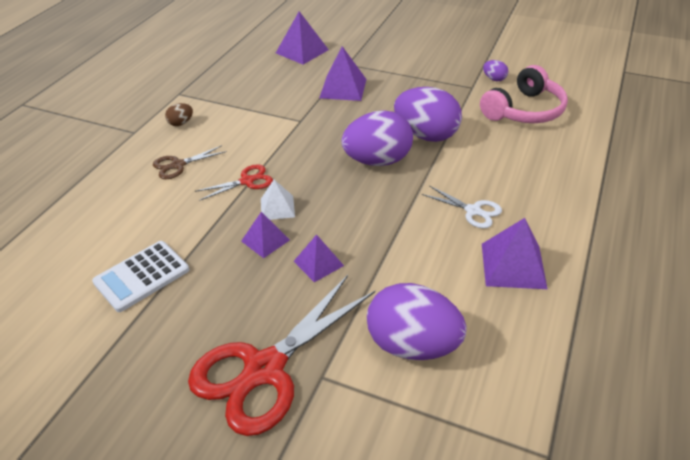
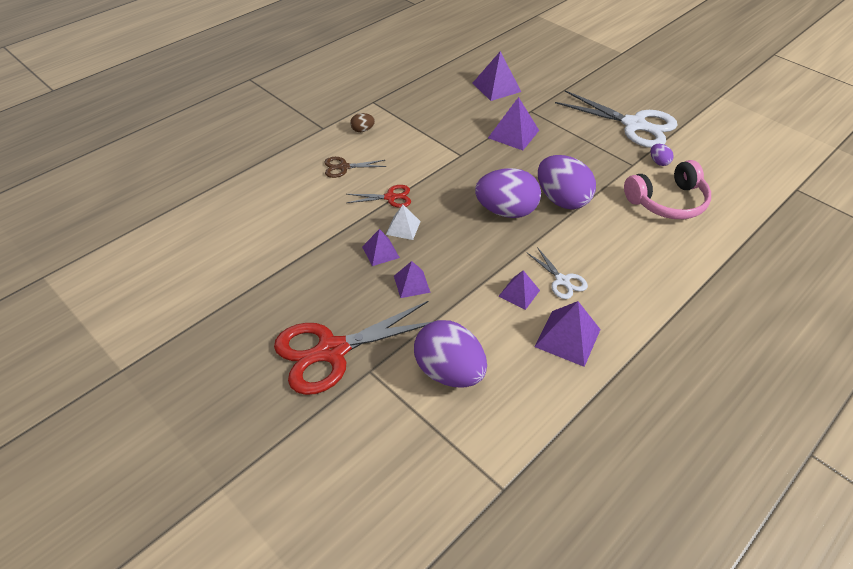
camera: 20 degrees right, 5 degrees up
white calculator [92,241,189,312] -> none
none -> purple pyramid [498,270,540,310]
none -> white scissors [555,90,678,148]

